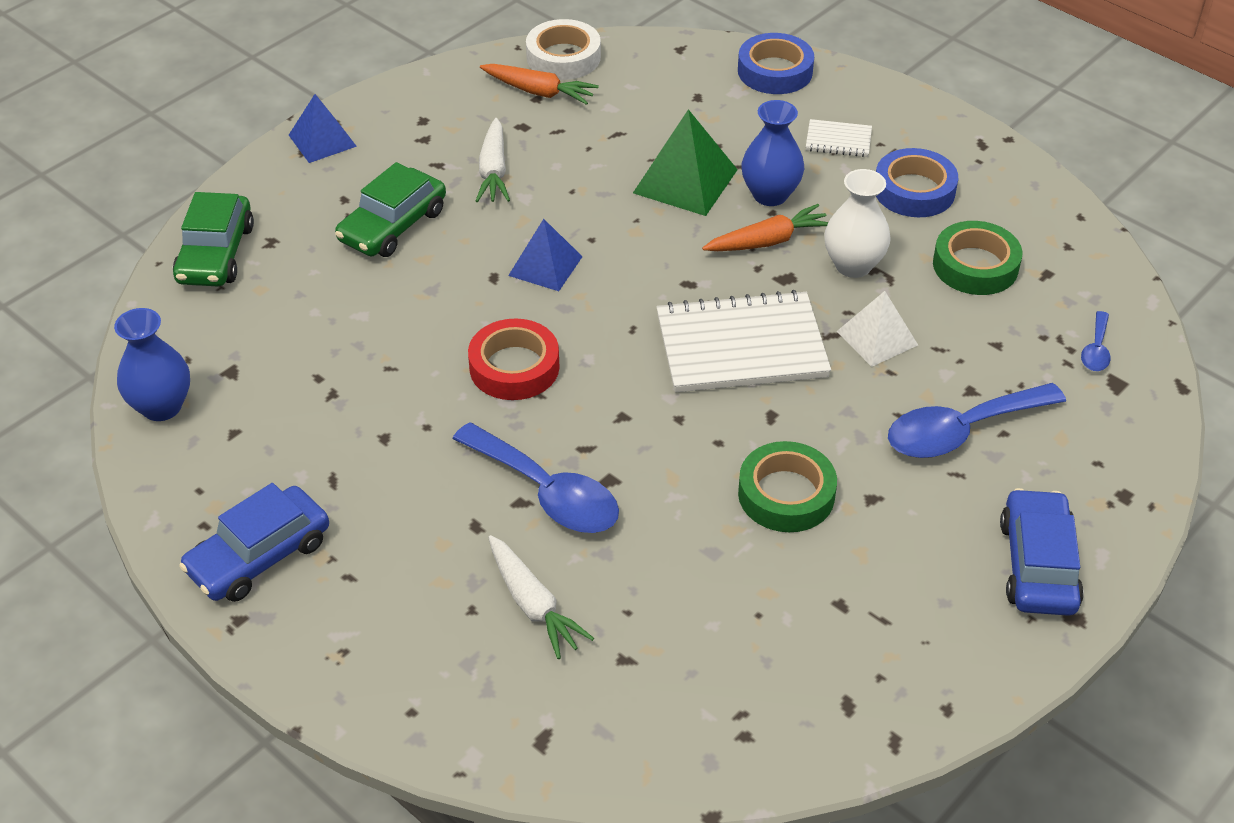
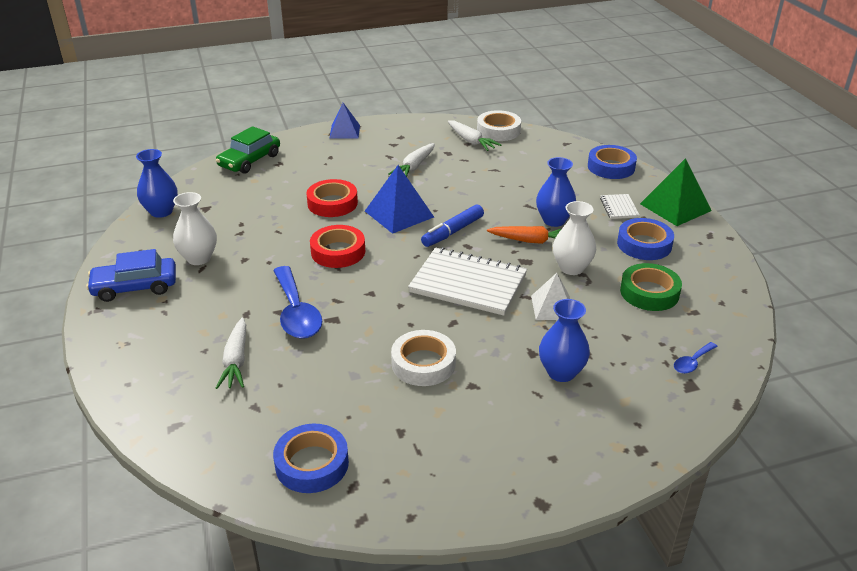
camera: 30 degrees right, 10 degrees down
green car [335,162,446,257] -> none
orange carrot [480,64,599,105] -> white carrot [448,120,501,151]
blue pyramid [508,219,582,291] -> blue pyramid [365,165,434,234], size x1.50
green pyramid [633,109,738,216] -> green pyramid moved to [640,158,712,226]
green tape [738,441,837,532] -> white tape [391,330,456,386]
white notebook [806,119,872,157] -> white notebook turned 45 degrees clockwise [600,194,640,219]
blue spoon [888,383,1066,458] -> blue vase [539,299,590,382]
blue car [1000,488,1084,616] -> none
none -> white vase [173,192,217,265]
none -> blue tape [273,424,349,493]
none -> red tape [306,179,358,217]
none -> blue marker [421,204,484,247]

